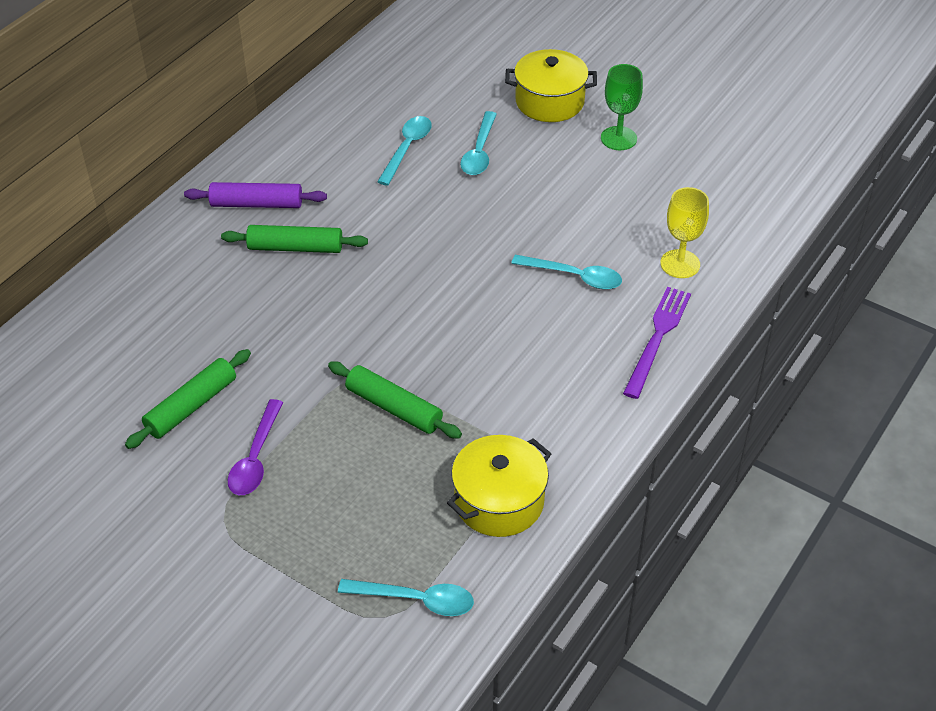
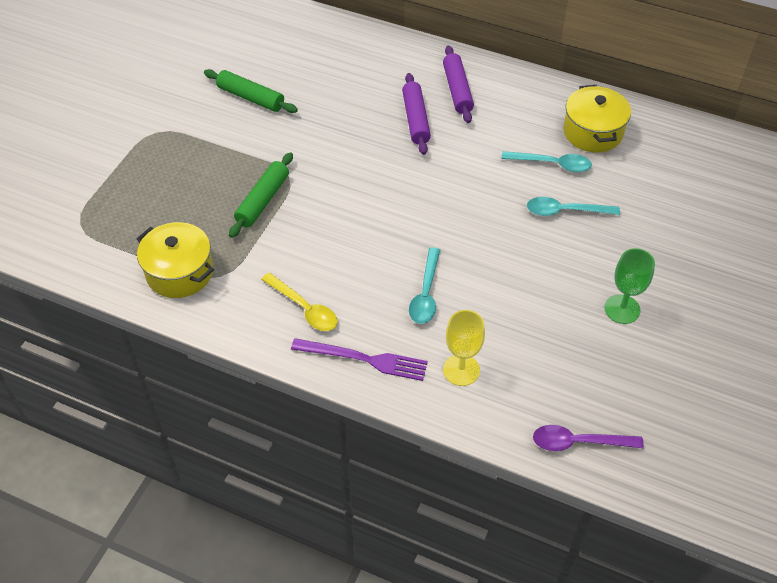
camera: 80 degrees right, 5 degrees up
green rolling pin [221,225,368,253] -> purple rolling pin [402,73,431,155]
purple spoon [228,399,283,495] -> purple spoon moved to [533,425,644,451]
turquoise spoon [338,579,474,616] -> none
yellow pot [505,49,597,122] -> yellow pot moved to [563,85,631,152]
none -> yellow spoon [261,273,338,331]

